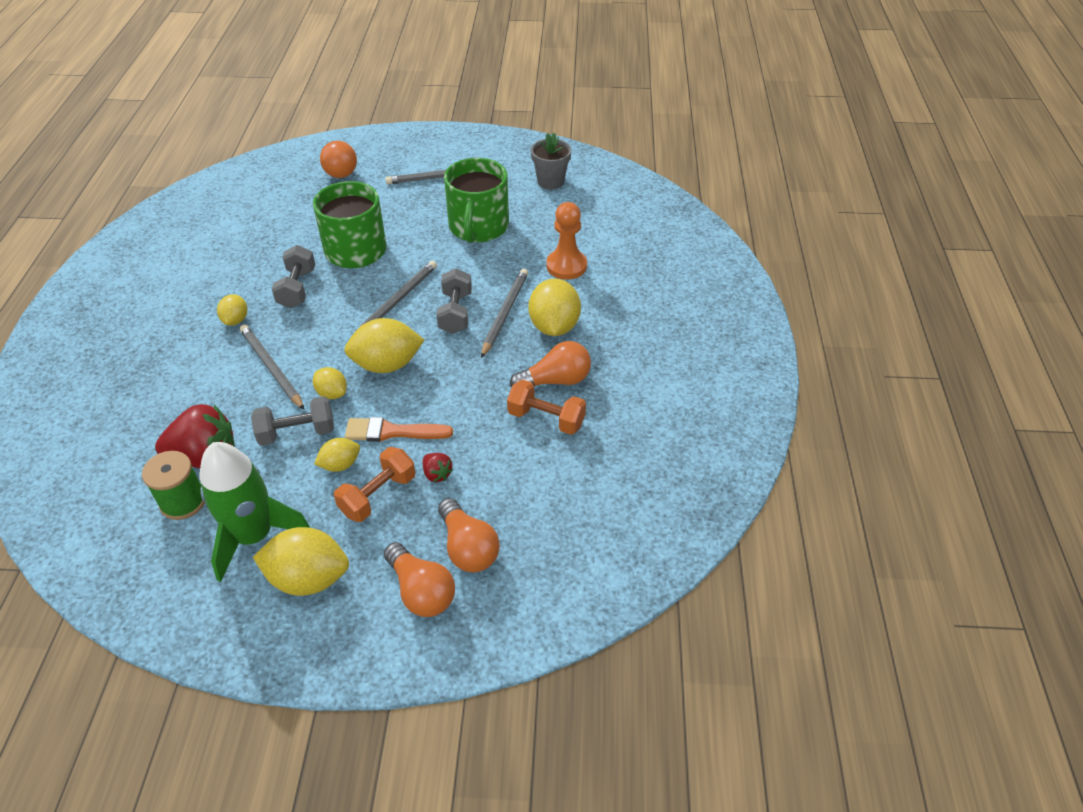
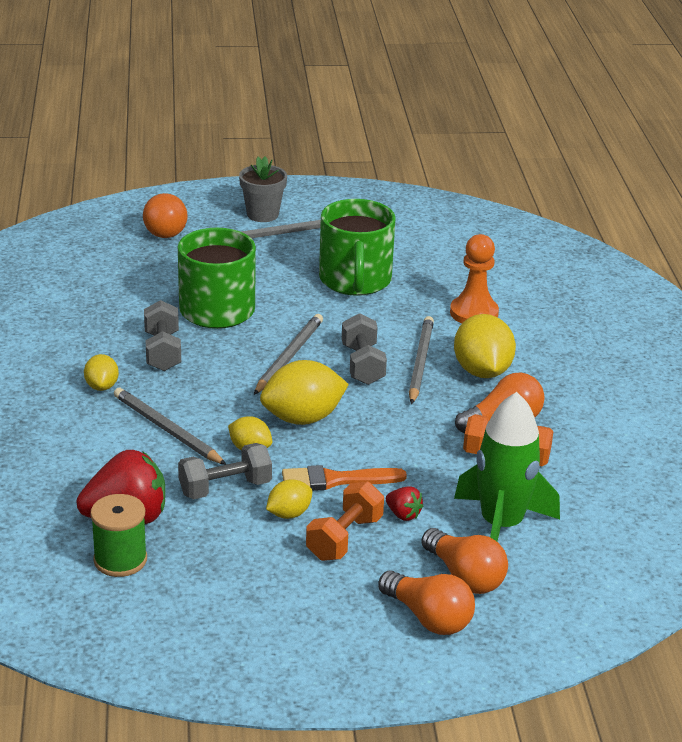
camera: 10 degrees left, 15 degrees down
green rocket [199,442,310,582] -> green rocket moved to [454,392,560,541]
yellow lemon [253,527,349,596] -> none
grey flower pot [531,133,572,190] -> grey flower pot moved to [239,156,287,222]

